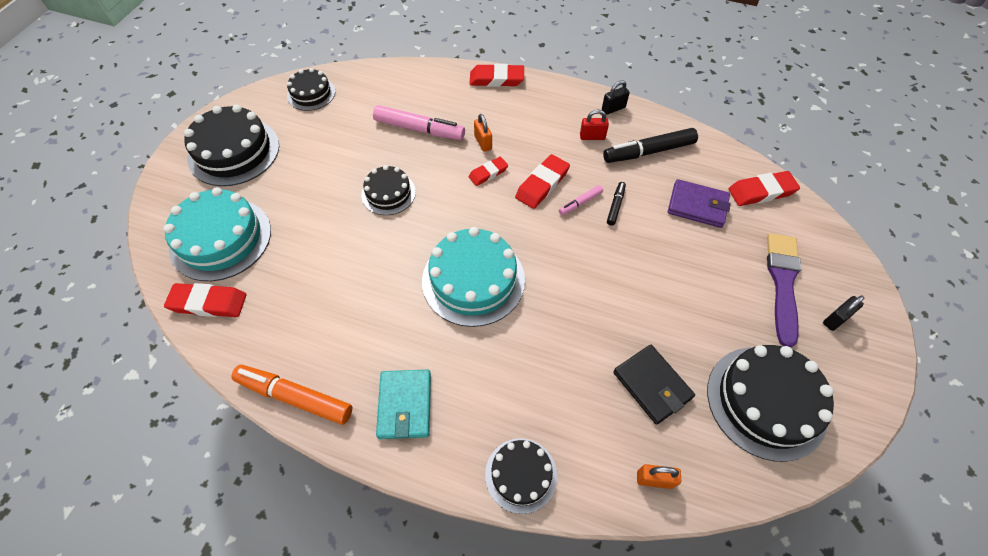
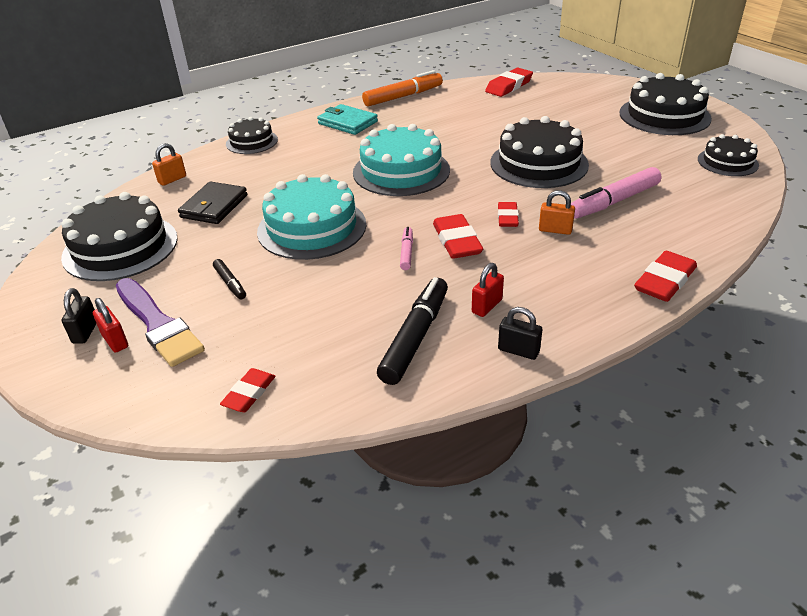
camera: 130 degrees right, 20 degrees down
turquoise cake [163,187,271,281] -> turquoise cake moved to [257,174,366,260]
black cake [361,165,416,215] -> black cake [490,116,589,188], size x1.73
black padlock [602,80,630,115] -> black padlock turned 75 degrees counterclockwise [498,307,542,360]
black marker [607,182,626,226] -> black marker moved to [213,259,246,299]
black wallet [613,345,695,425] -> black wallet turned 75 degrees counterclockwise [178,181,247,224]
purple wallet [668,179,731,228] -> none
red eraser [728,171,800,206] -> red eraser [220,368,276,412], size x0.64
none -> red padlock [93,298,128,353]

